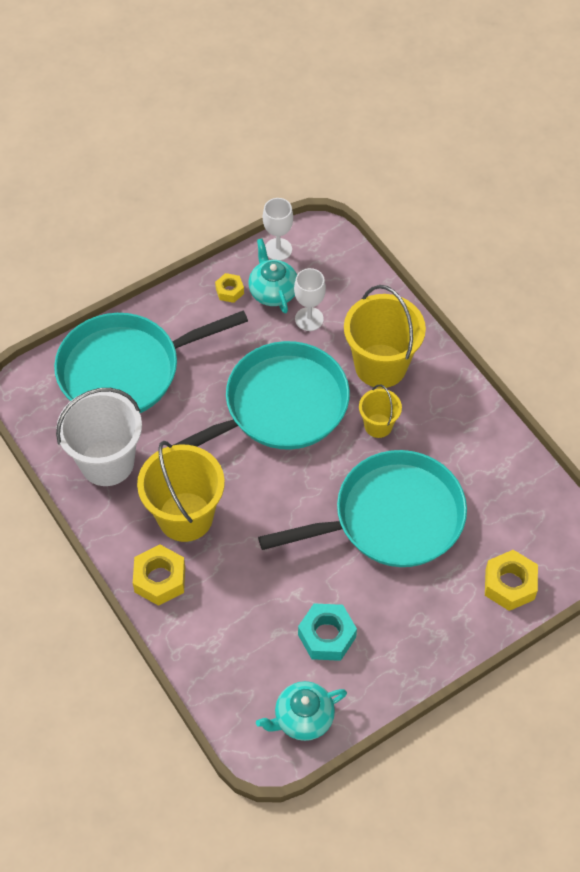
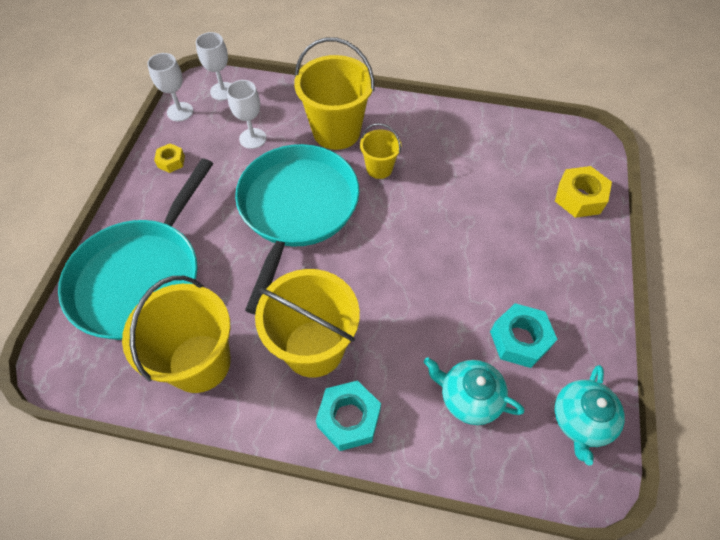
camera: 45 degrees left, 0 degrees up
white bucket [56,388,142,486] -> yellow bucket [122,276,231,393]
yellow nut [133,544,185,606] -> turquoise nut [316,381,381,451]
turquoise teapot [249,239,297,313] -> turquoise teapot moved to [424,357,524,425]
turquoise pan [258,450,467,567] -> none
none -> white goblet [196,32,231,100]

